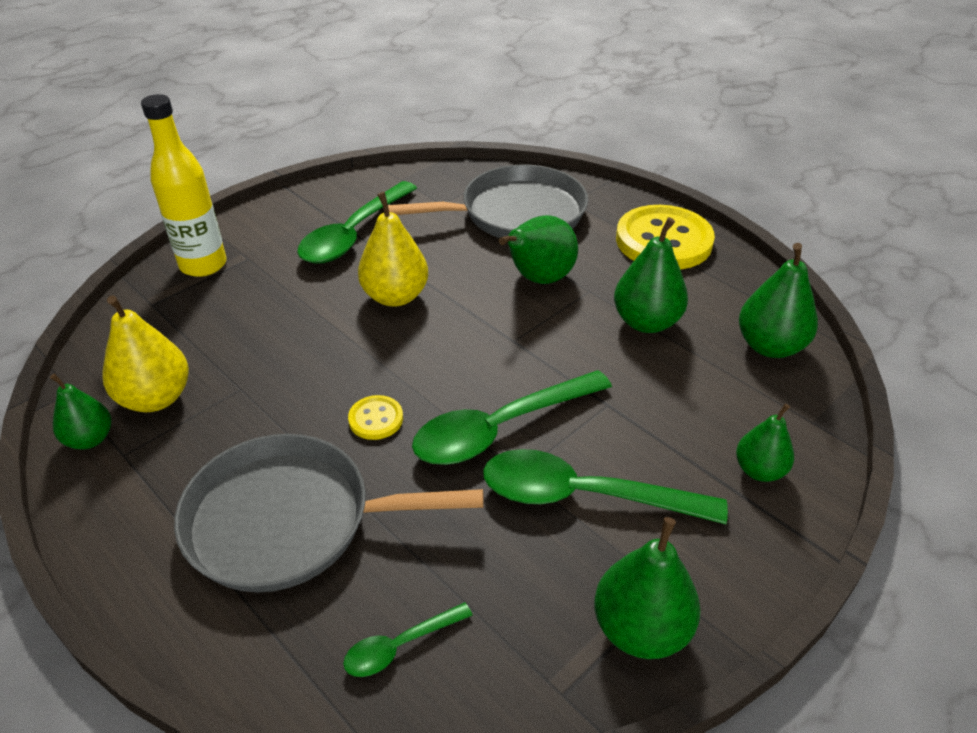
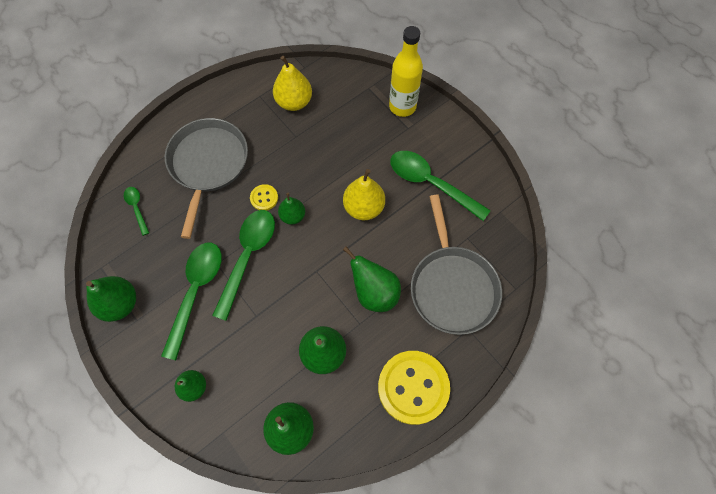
camera: 95 degrees right, 25 degrees up
green pear [50,374,111,450] -> green pear moved to [278,193,305,225]
green spoon [412,370,612,465] -> green spoon turned 45 degrees clockwise [212,210,275,321]

